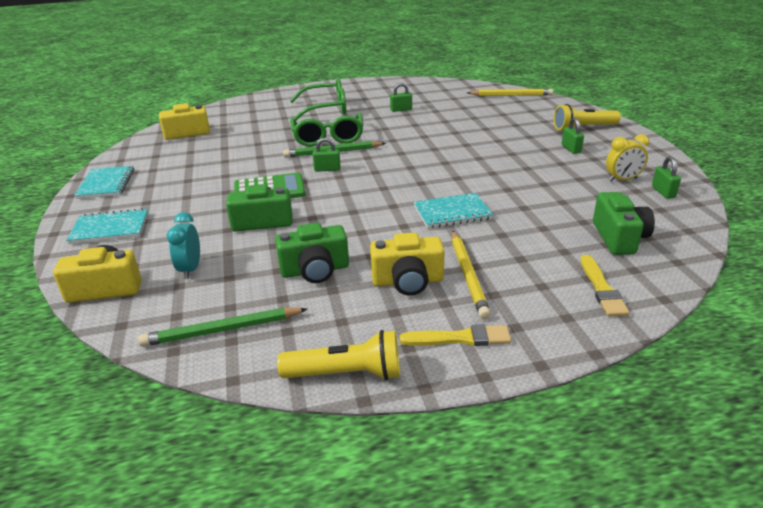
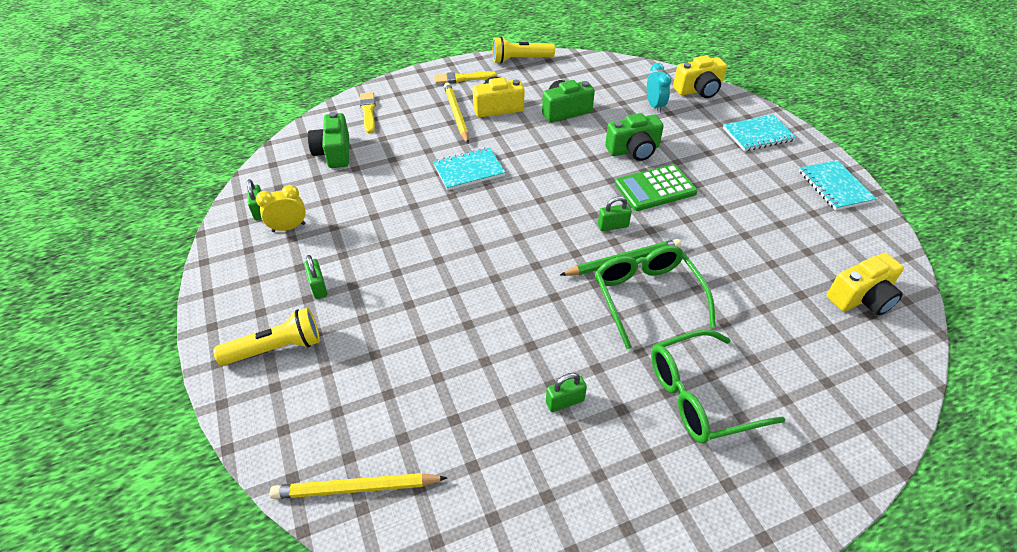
camera: 170 degrees right, 15 degrees up
green pencil [138,308,307,347] -> none

